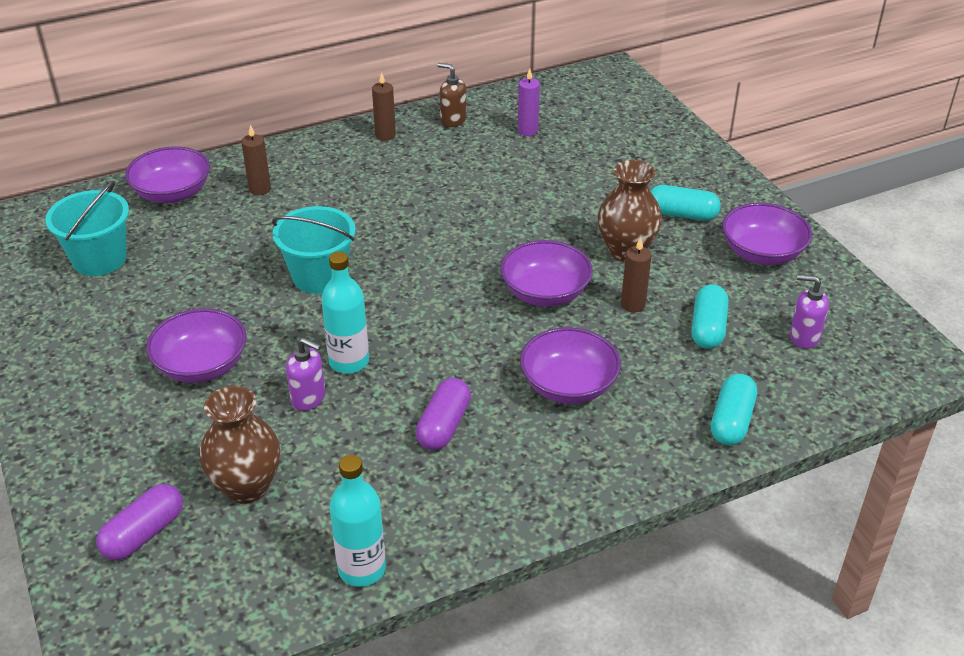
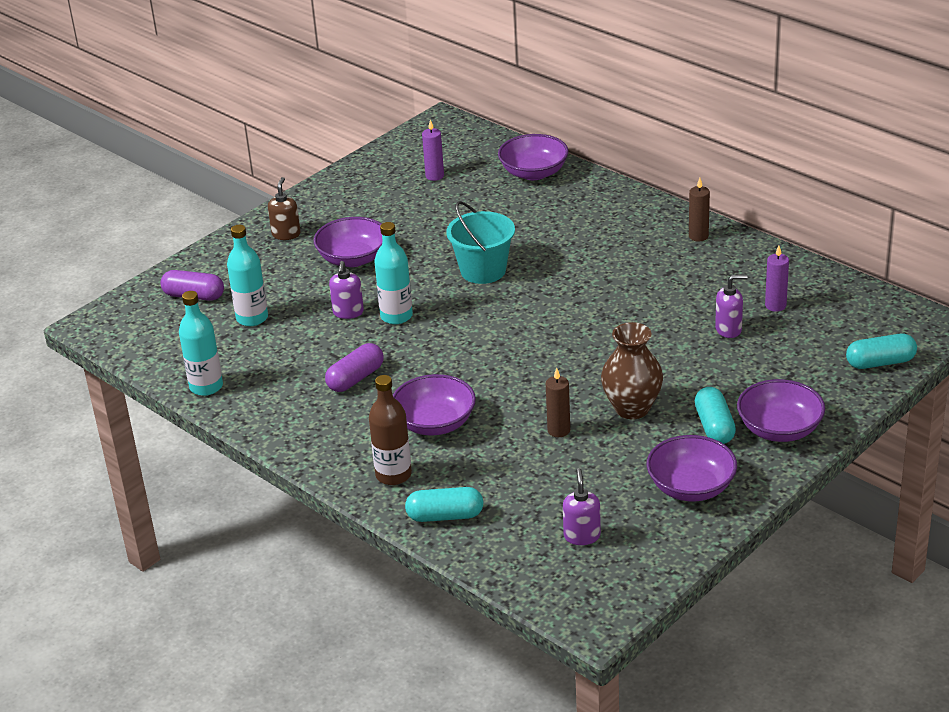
camera: 70 degrees right, 5 degrees down
turquoise bucket [45,181,129,276] -> purple candle [422,120,444,181]
brown vase [200,386,281,504] -> turquoise bottle [227,225,268,326]
brown candle [241,125,271,195] -> none
purple capsule [416,378,471,450] -> purple capsule turned 45 degrees counterclockwise [325,343,384,392]
brown soap dispenser [437,63,466,127] -> brown soap dispenser moved to [268,177,301,240]
purple bowl [500,240,593,307] -> purple bowl moved to [737,379,825,442]
turquoise capsule [692,284,728,349] -> turquoise capsule moved to [846,333,917,369]
none -> brown bottle [369,375,412,485]
none -> purple soap dispenser [715,275,748,338]

